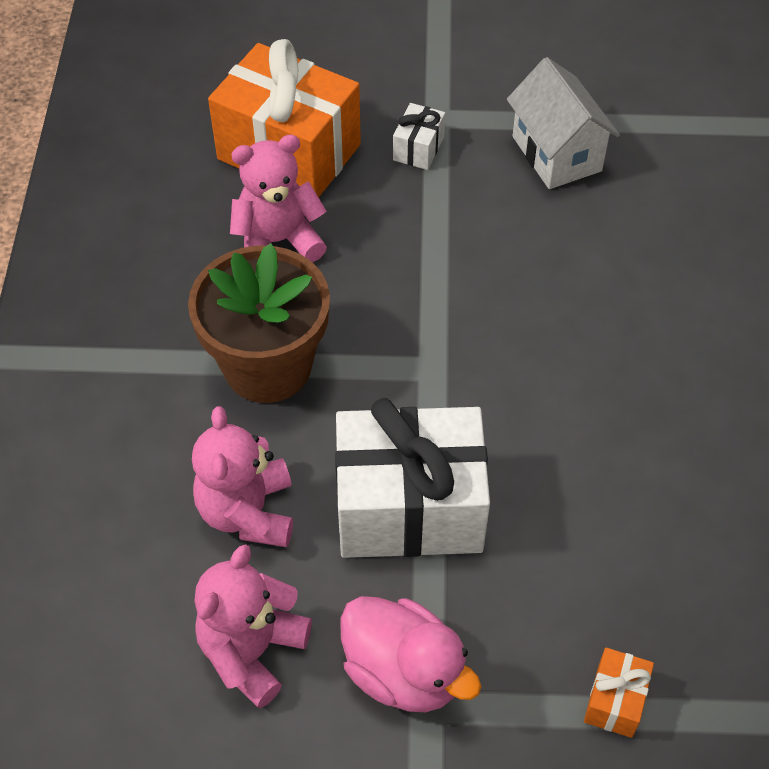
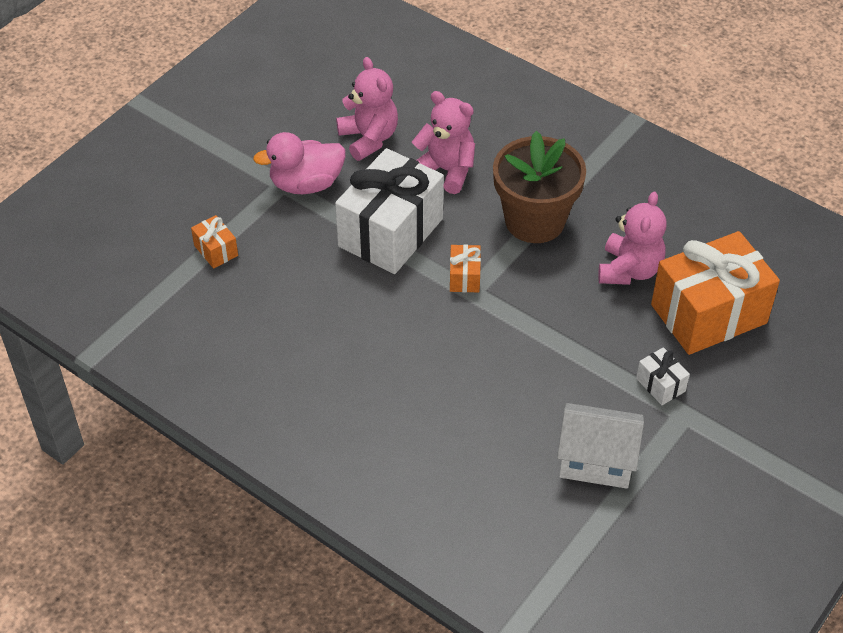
camera: 125 degrees right, 5 degrees down
none -> orange gift [450,244,481,292]

